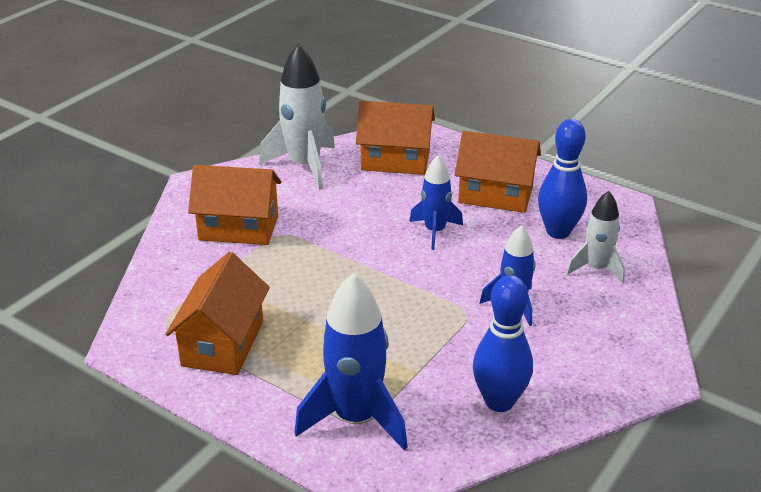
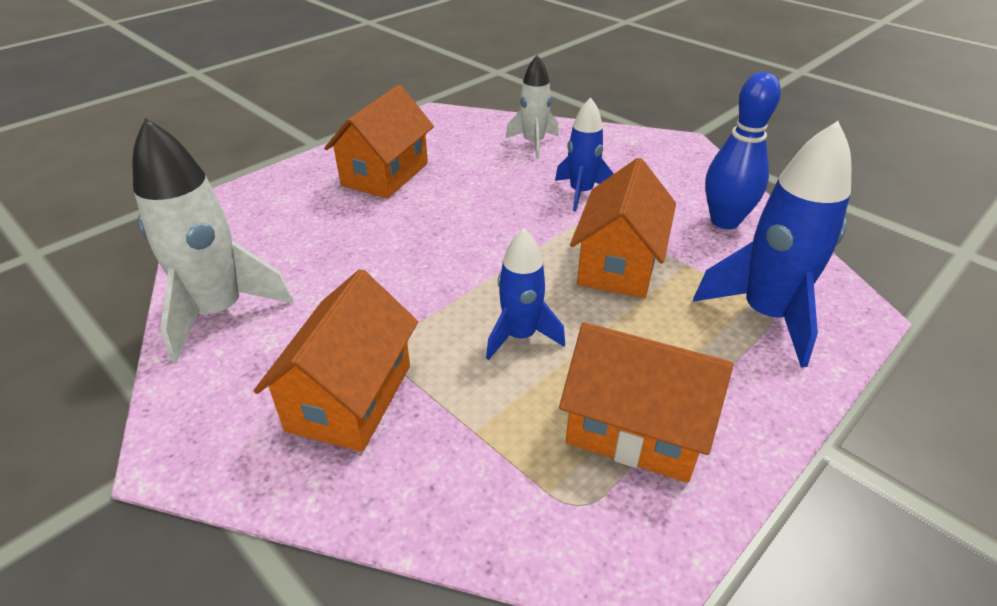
camera: 80 degrees left, 5 degrees up
orange house [356,101,435,175] -> orange house moved to [570,158,676,298]
blue rocket [409,156,463,250] -> blue rocket moved to [486,228,565,360]
blue bowling pin [538,119,587,239] -> none

